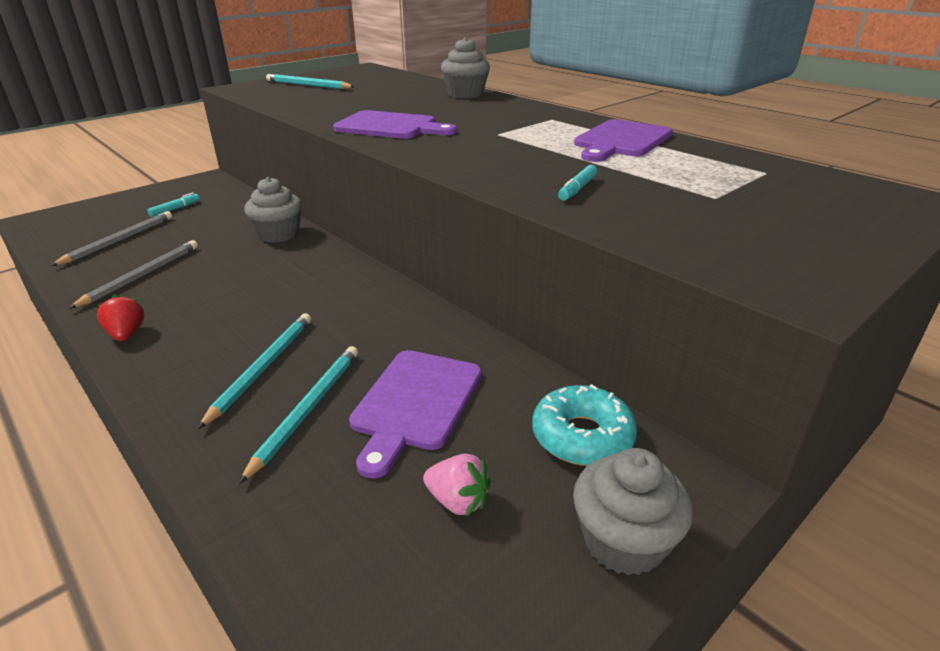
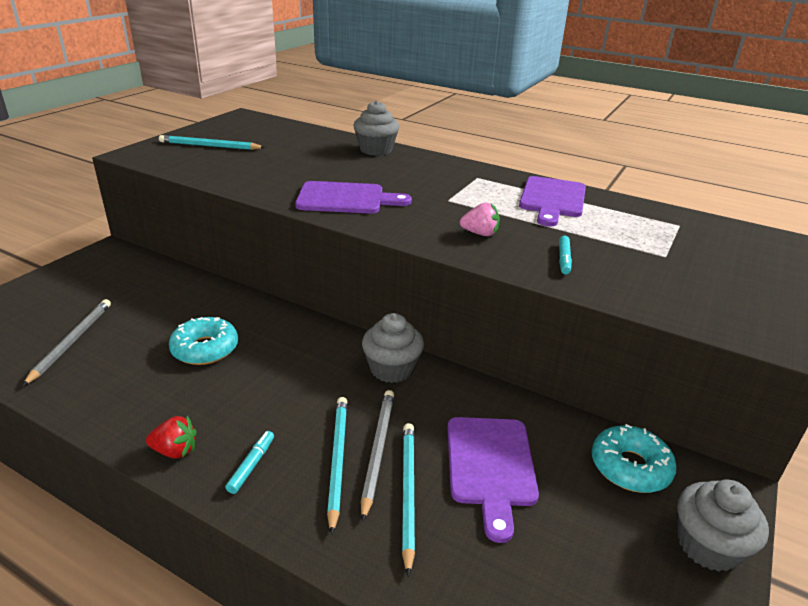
camera: 20 degrees left, 0 degrees up
grey pencil [69,240,198,309] -> grey pencil moved to [361,390,394,522]
red strawberry [97,294,145,341] -> red strawberry turned 135 degrees clockwise [146,416,196,459]
turquoise marker [147,192,200,217] -> turquoise marker moved to [225,431,274,494]
grey cupcake [244,177,302,243] -> grey cupcake moved to [362,313,424,383]
pink strawberry [423,454,491,516] -> pink strawberry moved to [460,202,500,236]
none -> turquoise donut [169,317,238,365]

